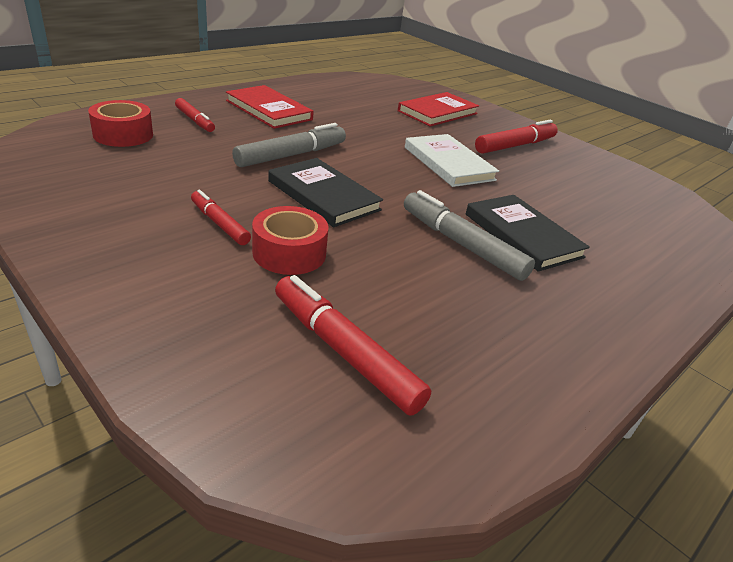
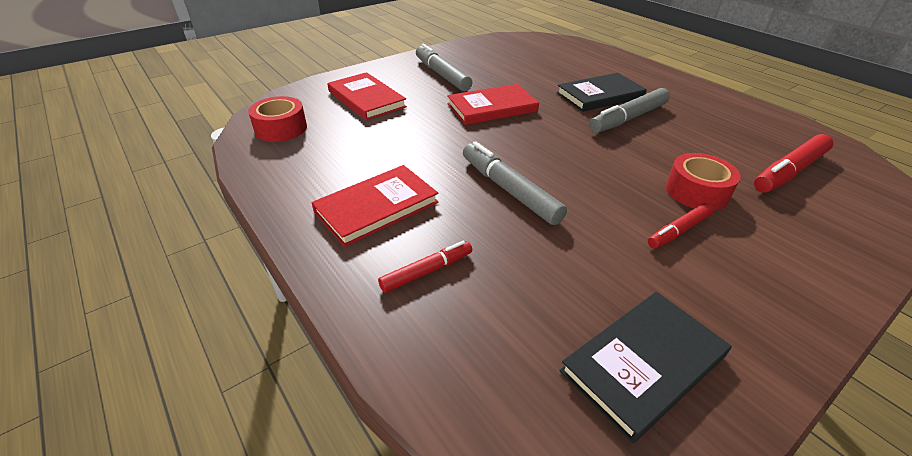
camera: 80 degrees left, 5 degrees up
red tape [88,100,153,147] -> red tape moved to [248,96,307,142]
black book [268,158,383,227] -> black book moved to [559,292,731,443]
white book [405,134,499,187] -> red book [447,84,539,125]
red marker [475,120,558,154] -> grey marker [416,44,472,91]

